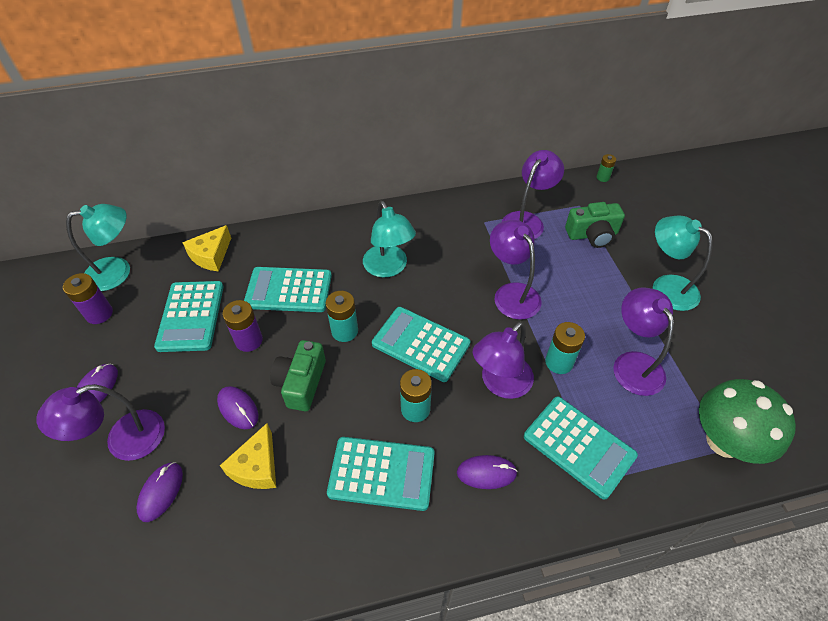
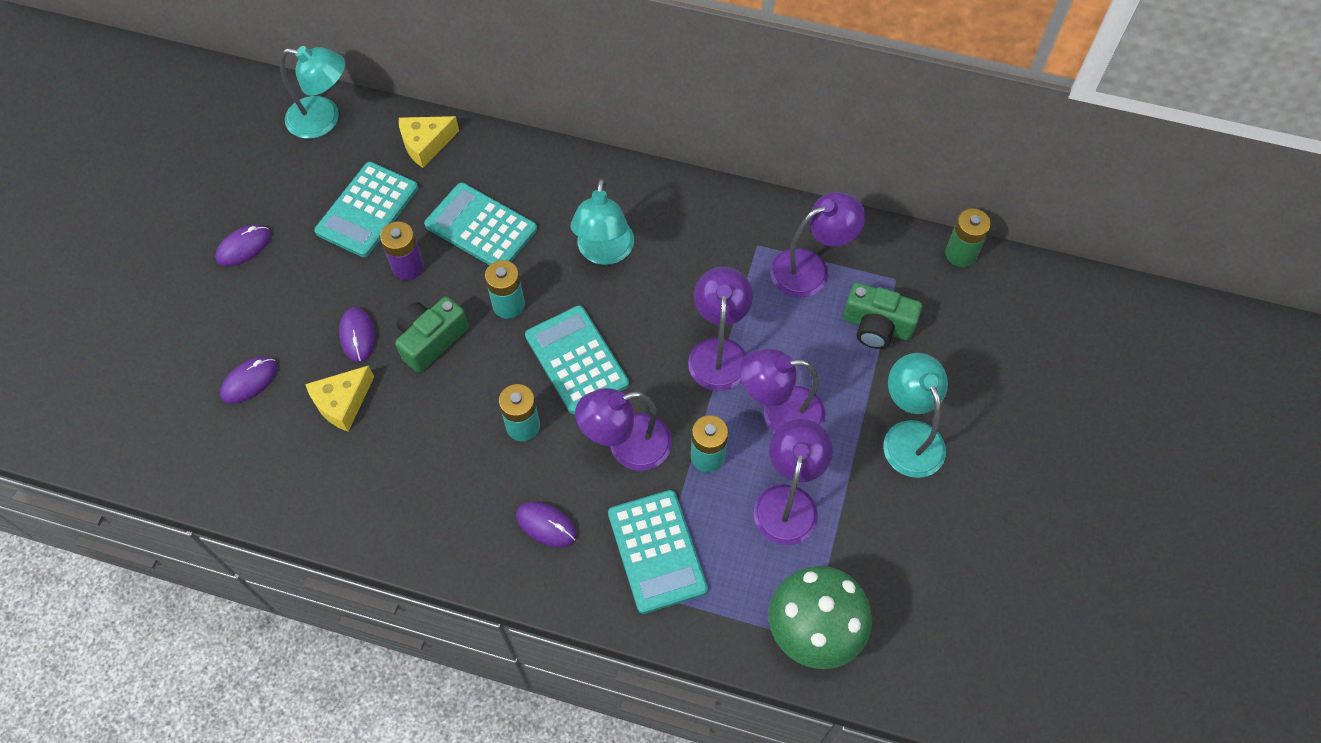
camera: 30 degrees right, 10 degrees up
purple lamp [37,384,165,461] -> purple lamp moved to [740,348,825,433]
purple battery [63,273,113,324] -> none
turquoise calculator [327,437,435,511] -> none
green battery [597,154,616,182] -> green battery [945,209,991,267], size x1.64

